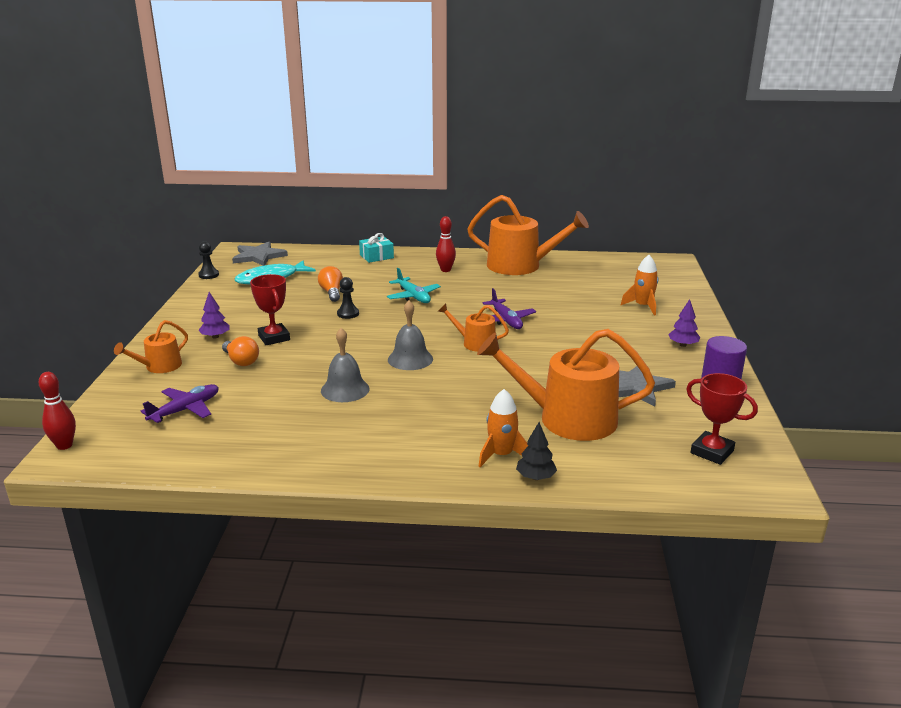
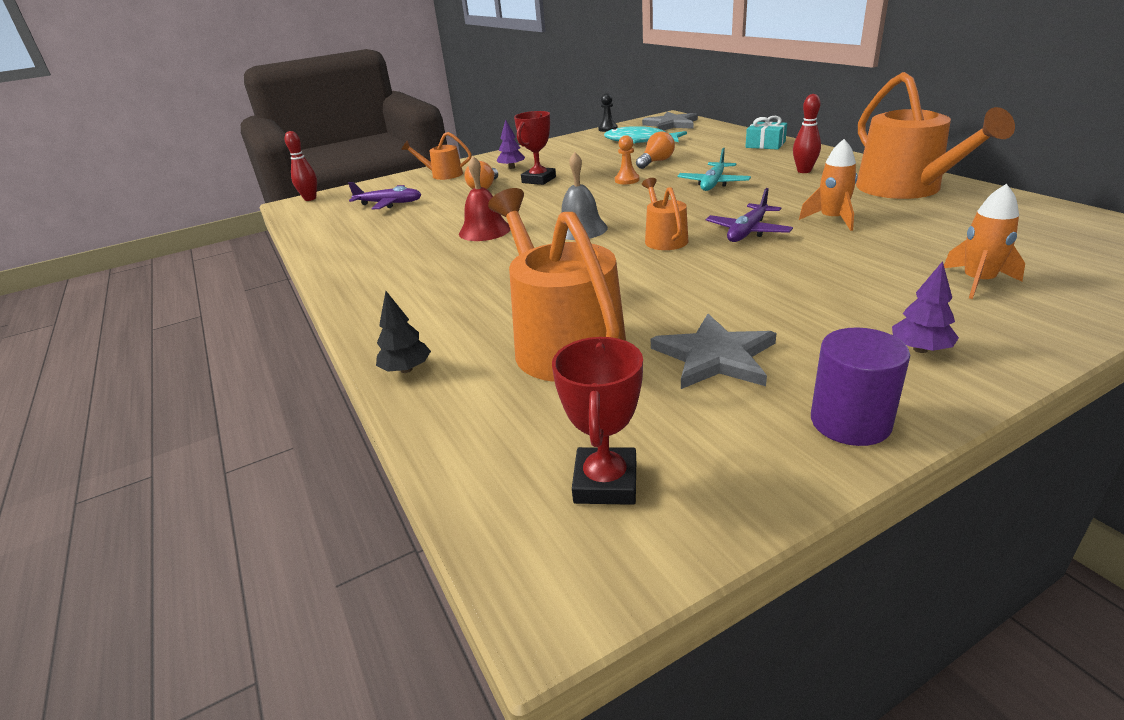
camera: 60 degrees right, 5 degrees up
grey bell [321,328,370,402] -> red bell [459,156,510,241]
black pawn [337,277,359,319] -> orange pawn [615,135,639,184]
orange rocket [478,389,528,467] -> orange rocket moved to [799,139,857,231]

